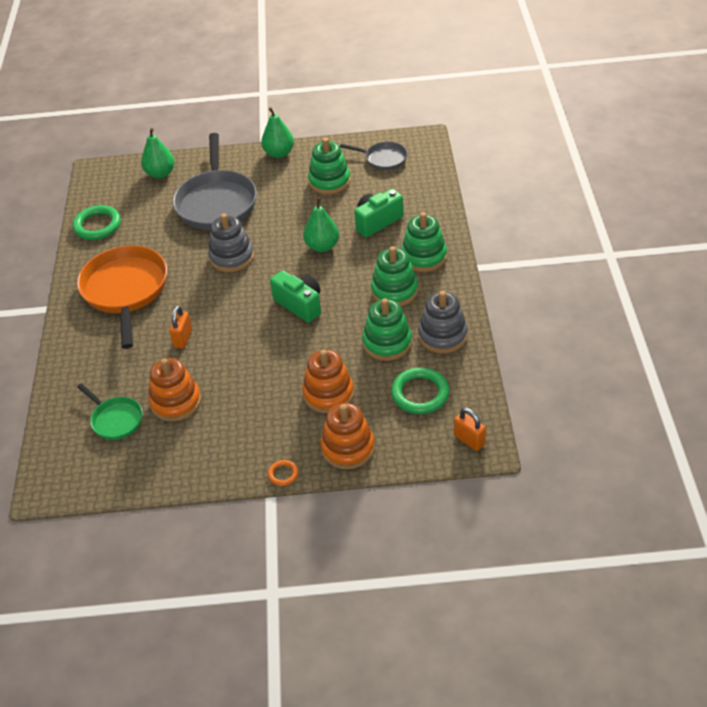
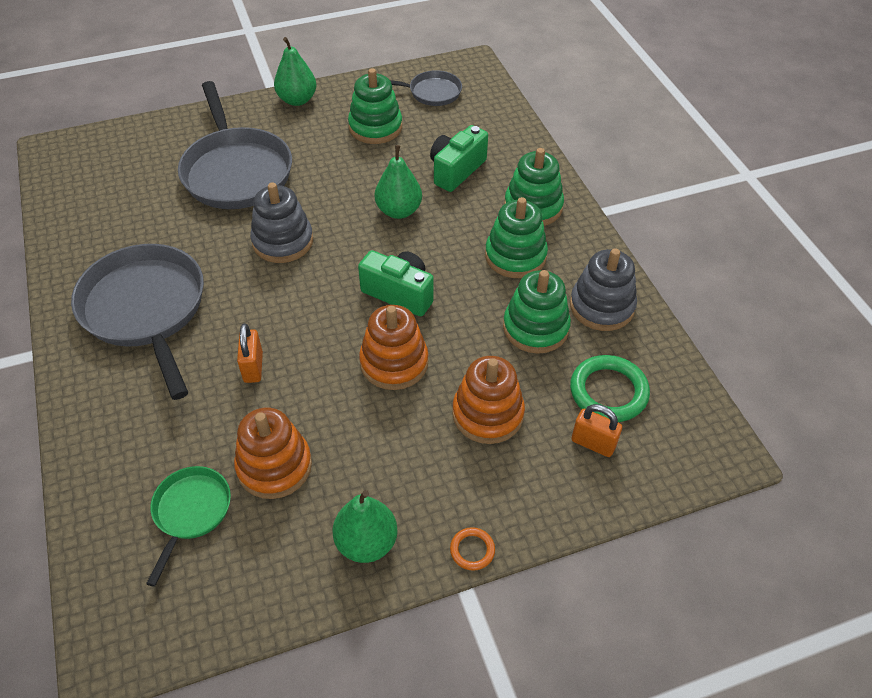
camera: 20 degrees left, 5 degrees up
green ring [73,205,121,240] -> none
orange pan [77,245,167,349] -> grey pan [71,244,204,400]
green pan [77,384,143,440] -> green pan turned 105 degrees counterclockwise [146,466,231,587]
green pear [141,128,175,179] -> green pear moved to [333,490,398,563]
orange stacking toy [320,403,375,469] -> orange stacking toy moved to [359,305,428,390]
orange padlock [454,408,486,451] -> orange padlock moved to [571,404,622,457]

